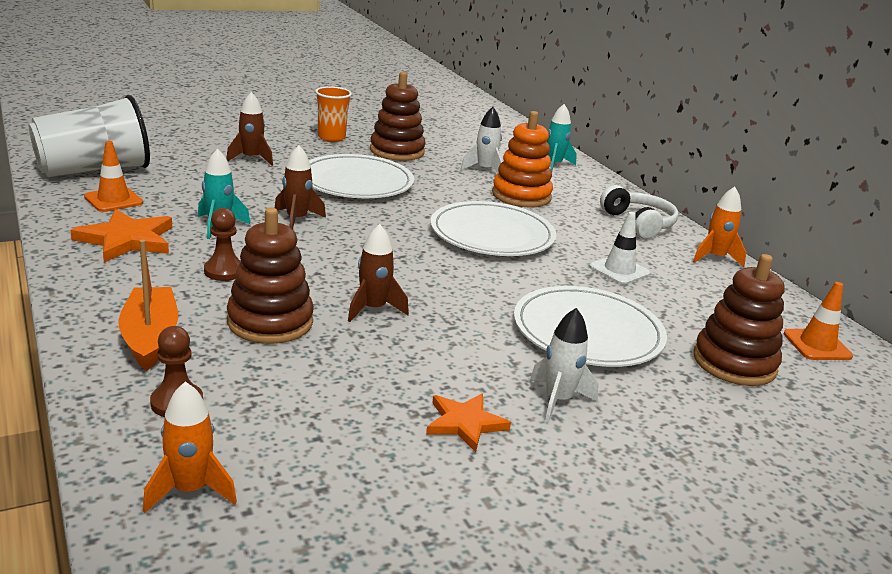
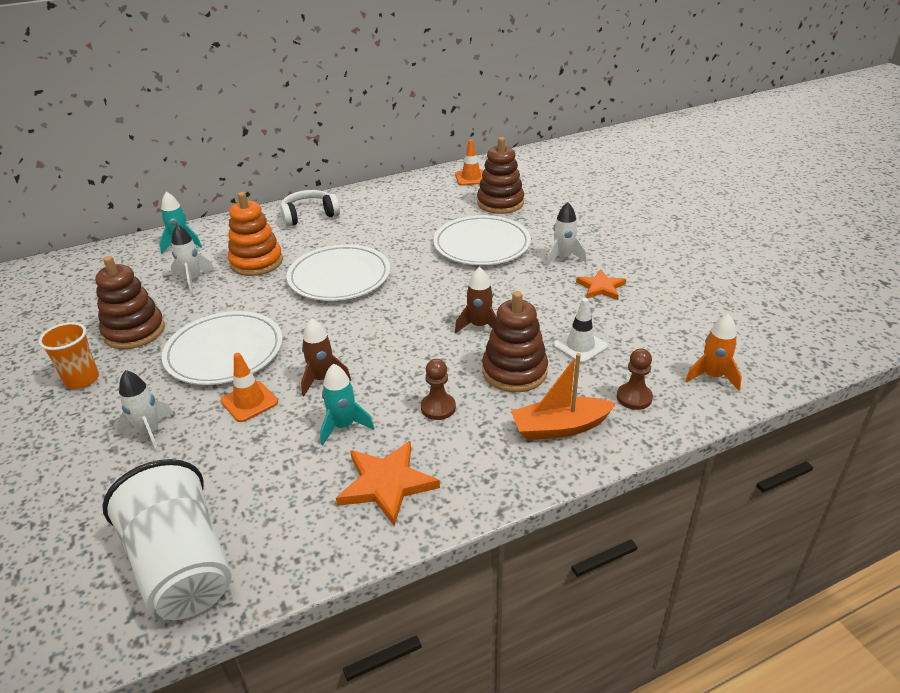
camera: 85 degrees left, 10 degrees up
orange traffic cone [84,141,143,212] -> orange traffic cone moved to [221,353,278,422]
brown rocket [226,92,273,166] -> white rocket [116,370,173,452]
white traffic cone [589,212,650,285] -> white traffic cone moved to [553,298,608,363]
orange rocket [693,187,746,267] -> none

